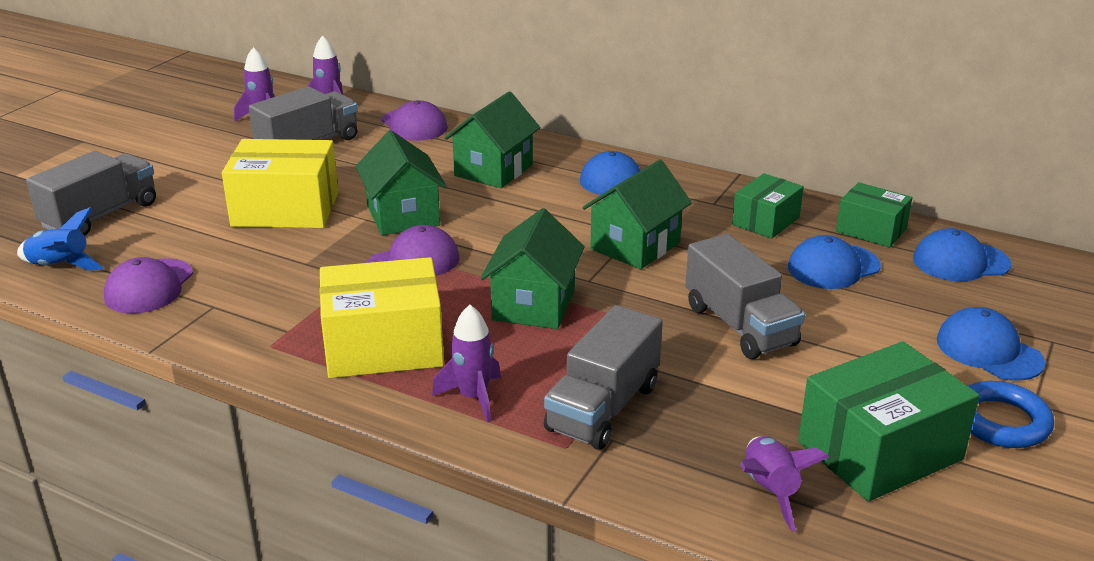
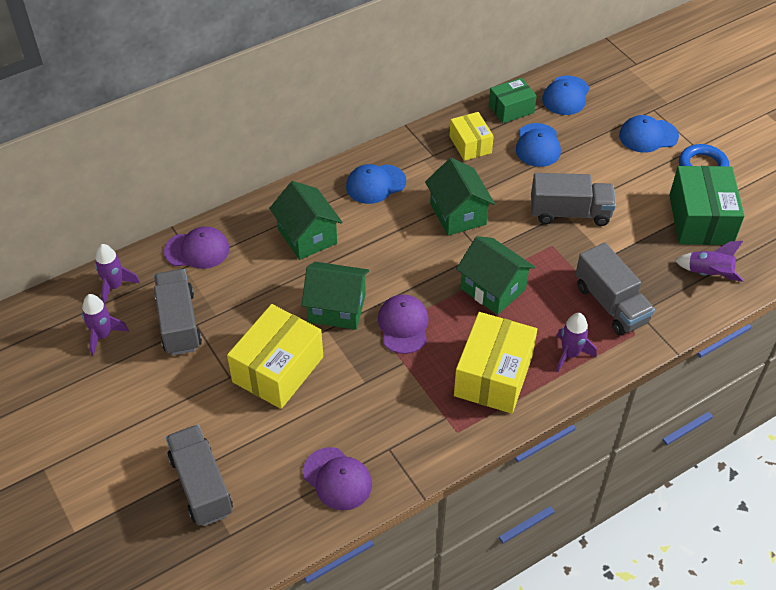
camera: 60 degrees left, 20 degrees up
blue rocket [17,207,104,271] -> none
green box [732,173,804,239] -> yellow box [450,112,494,161]

